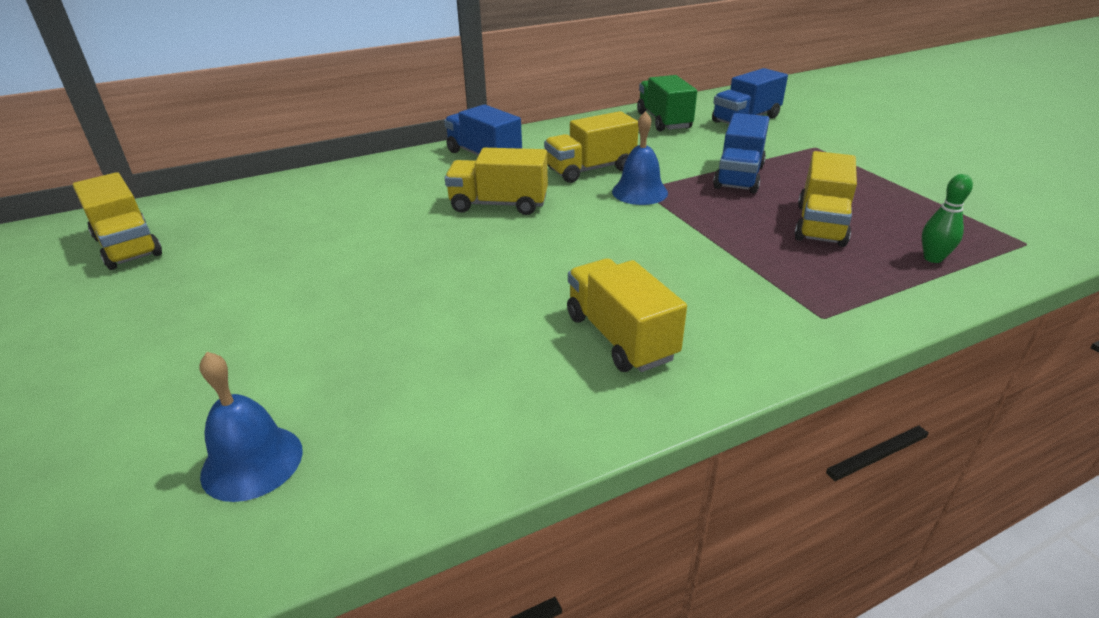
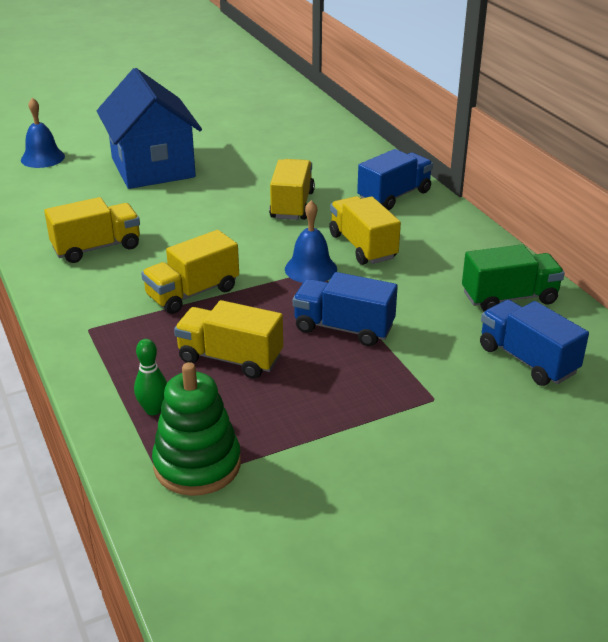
camera: 90 degrees right, 0 degrees up
yellow truck [72,172,162,270] -> yellow truck moved to [141,230,239,314]
none -> blue house [97,68,202,189]
none -> green stacking toy [152,362,241,496]

